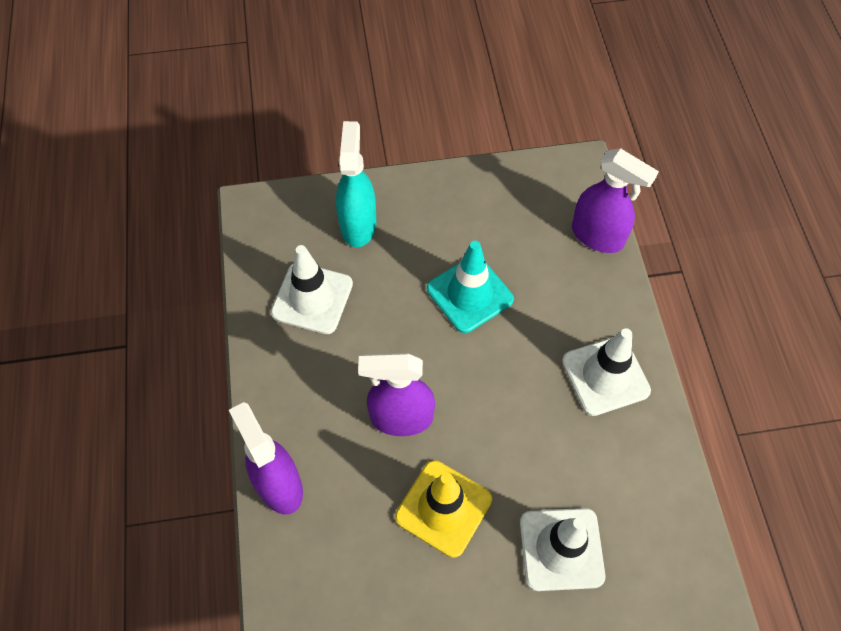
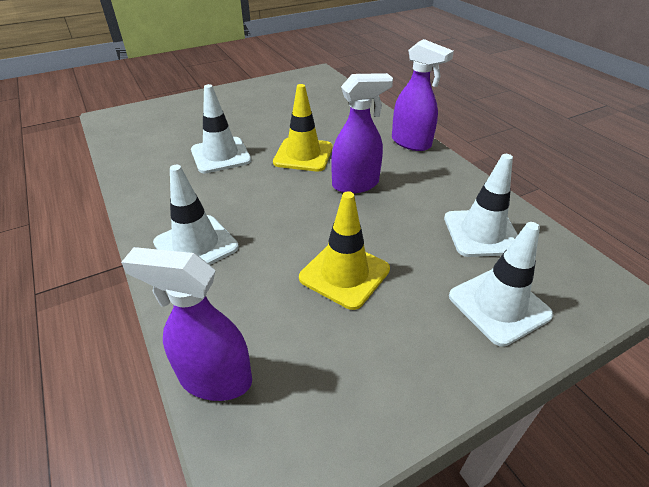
camera: 160 degrees right, 20 degrees down
turquoise spray bottle [336,121,377,247] -> white traffic cone [449,222,553,347]
turquoise traffic cone [427,241,514,333] -> yellow traffic cone [299,191,390,310]

